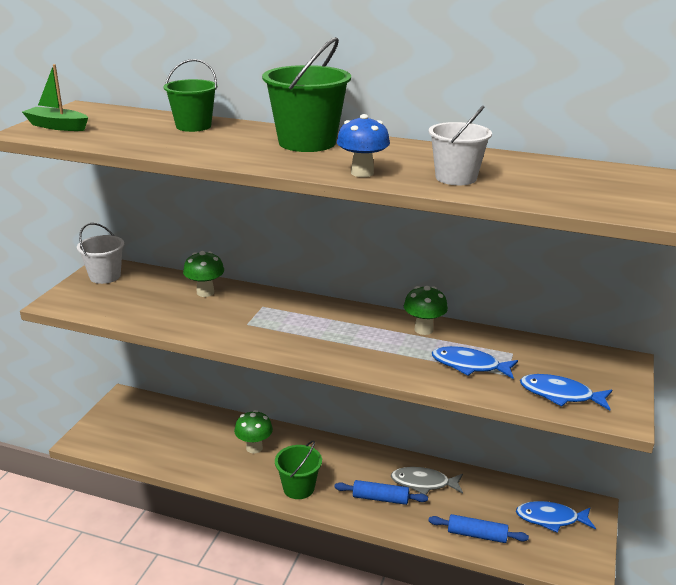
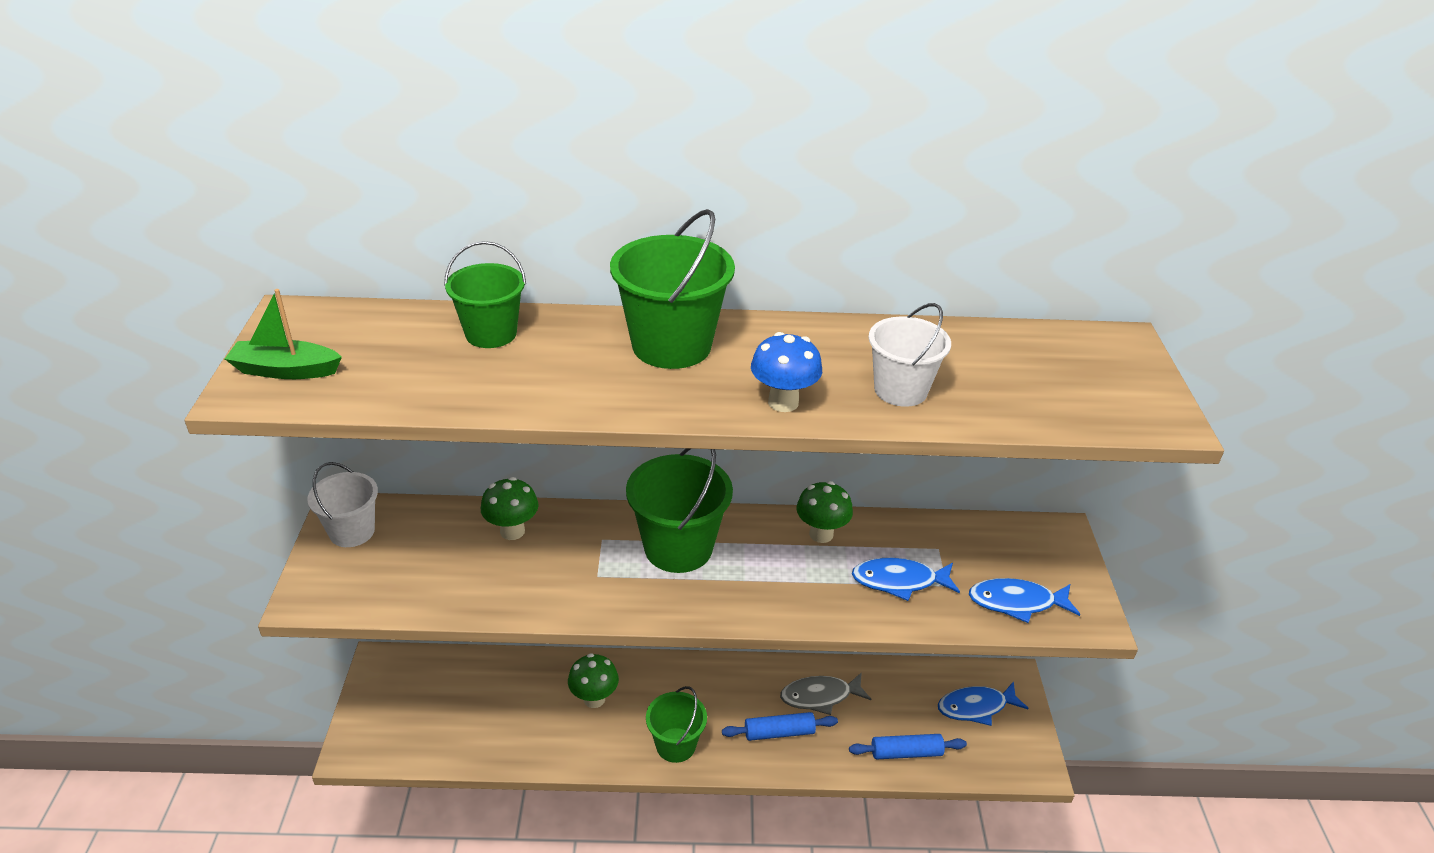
camera: 20 degrees left, 10 degrees up
none -> green bucket [626,448,733,573]

